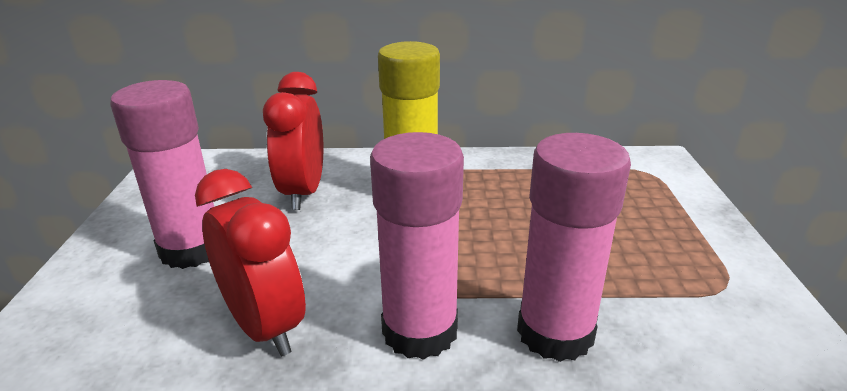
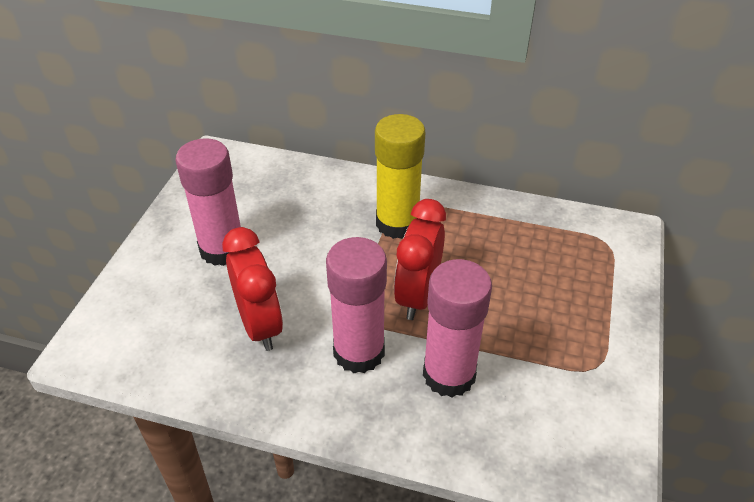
camera: 15 degrees right, 15 degrees up
red clock [263,72,323,210] -> red clock moved to [394,199,446,320]

